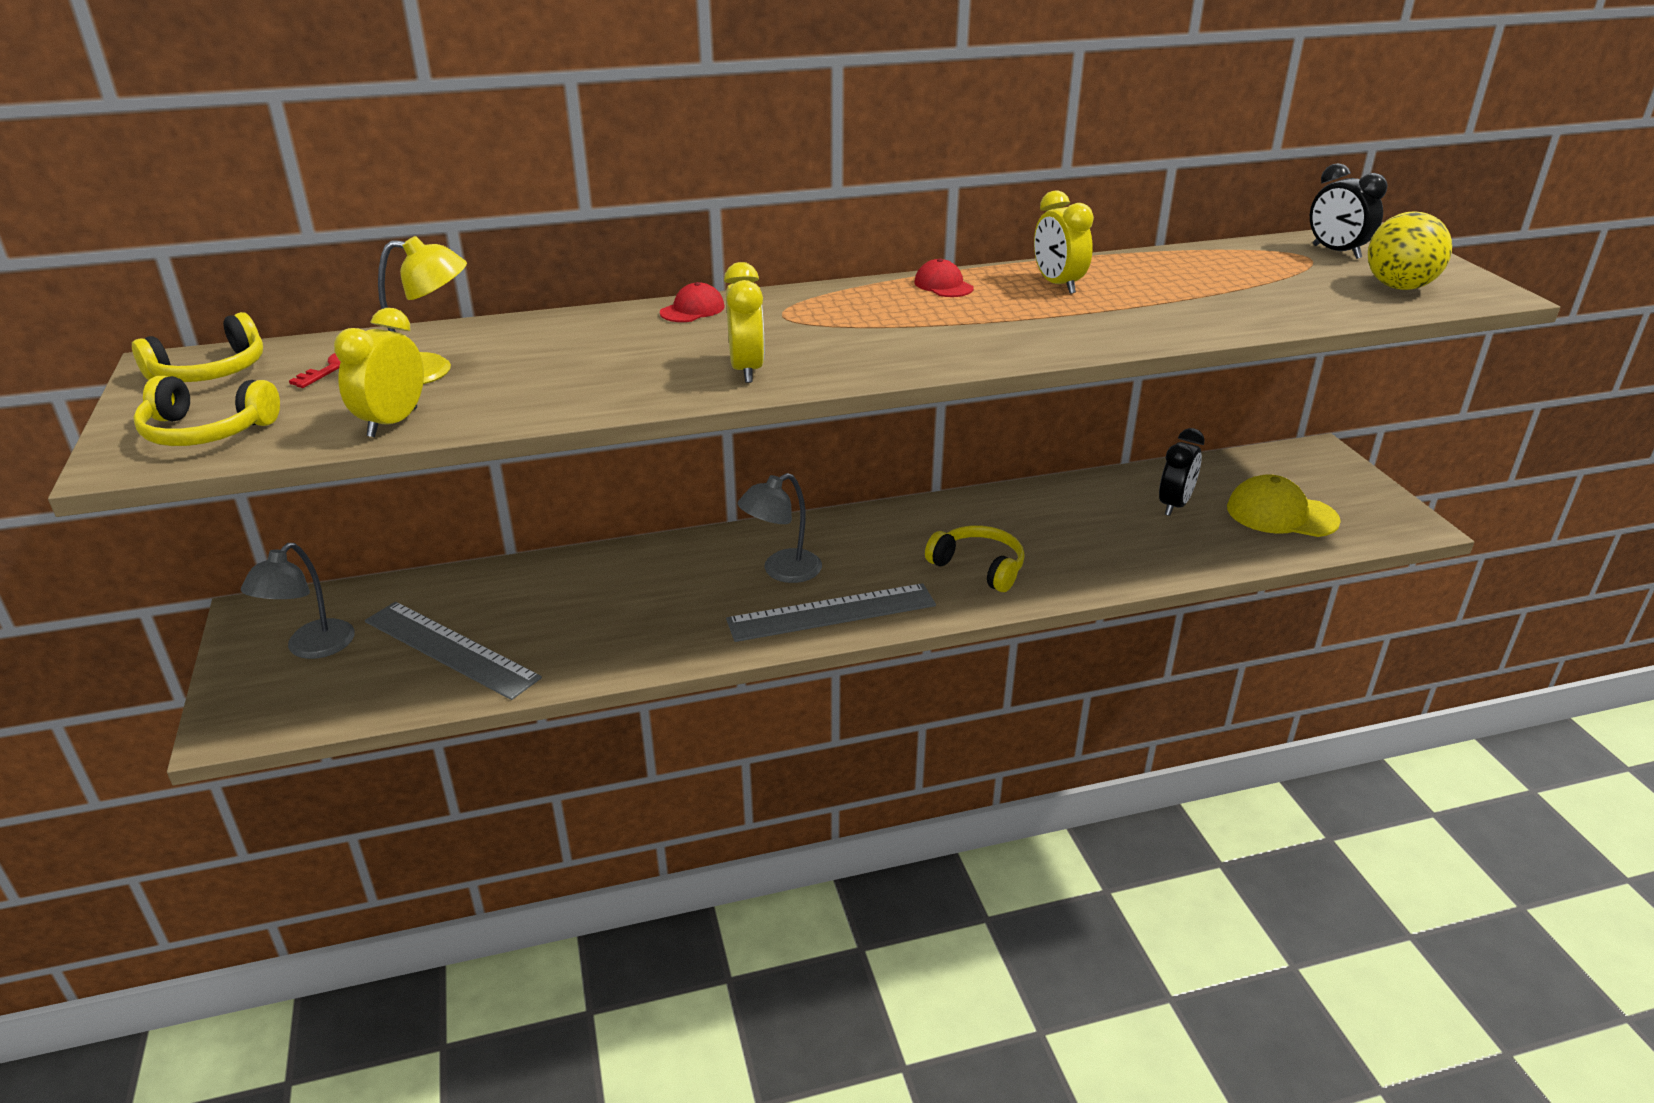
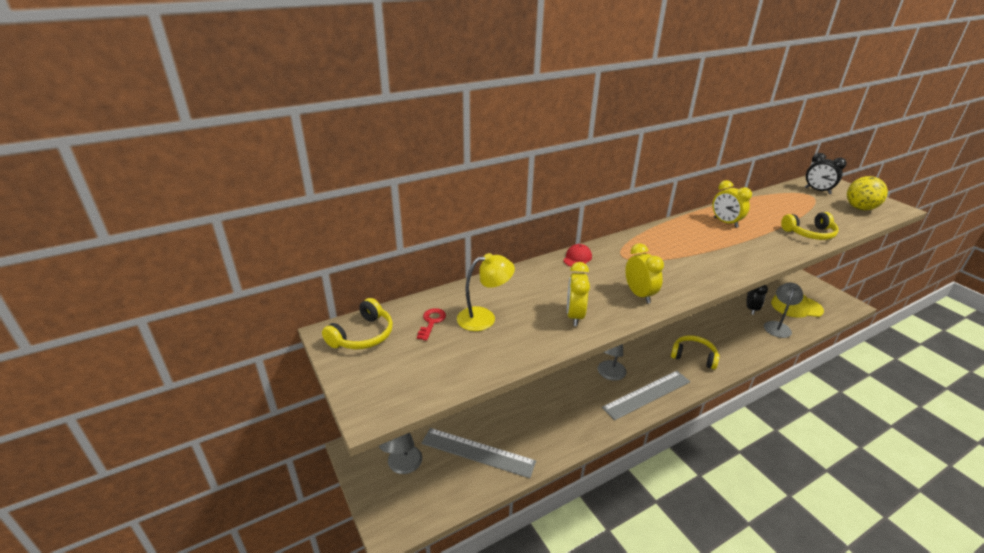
camera: 15 degrees left, 0 degrees up
yellow headphones [133,376,280,446] -> yellow headphones moved to [781,212,839,240]
yellow clock [334,308,424,437] -> yellow clock moved to [567,262,590,326]
red cap [914,258,974,297] -> none
none -> grey lamp [764,283,803,338]

